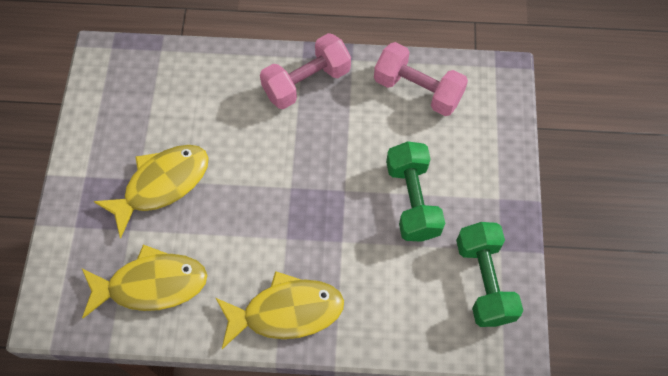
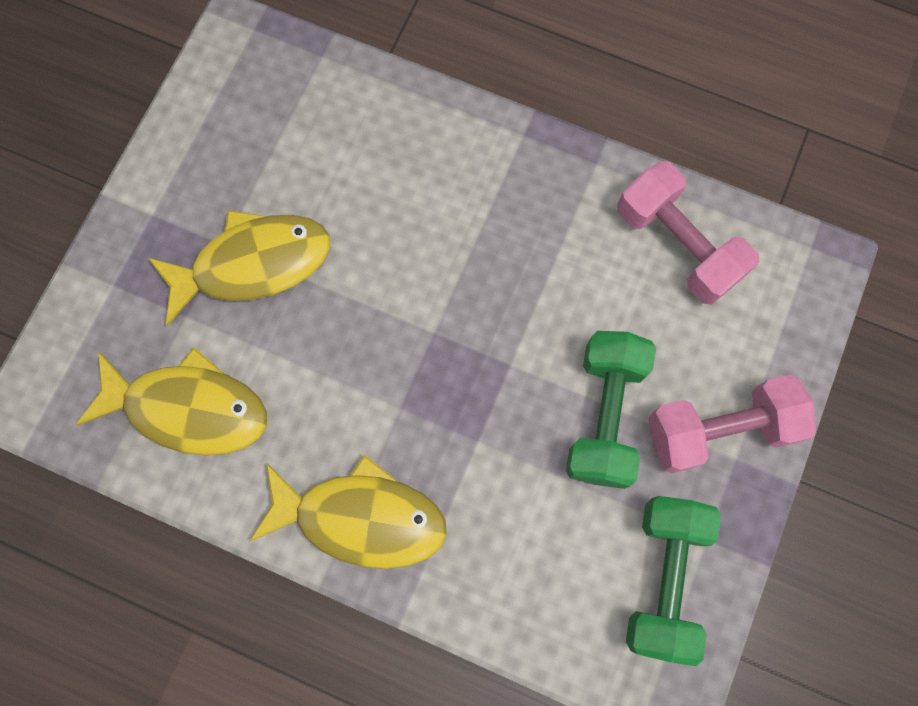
camera: 20 degrees right, 10 degrees up
pink dumbbell [260,33,351,109] -> pink dumbbell moved to [649,374,816,473]

